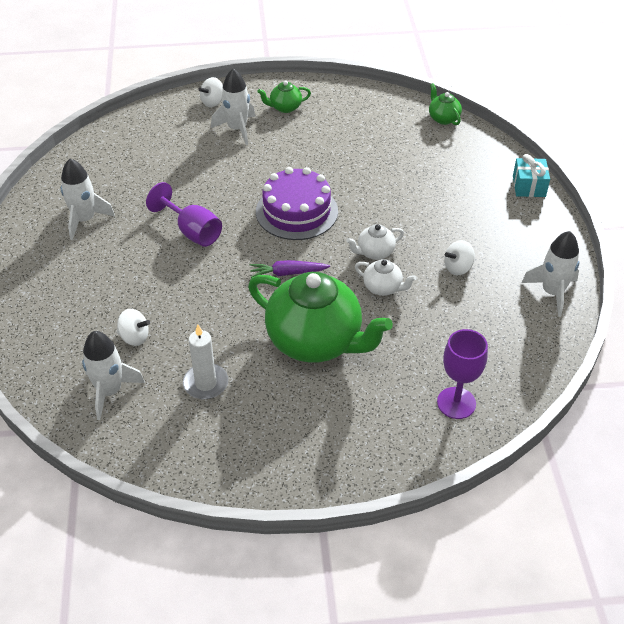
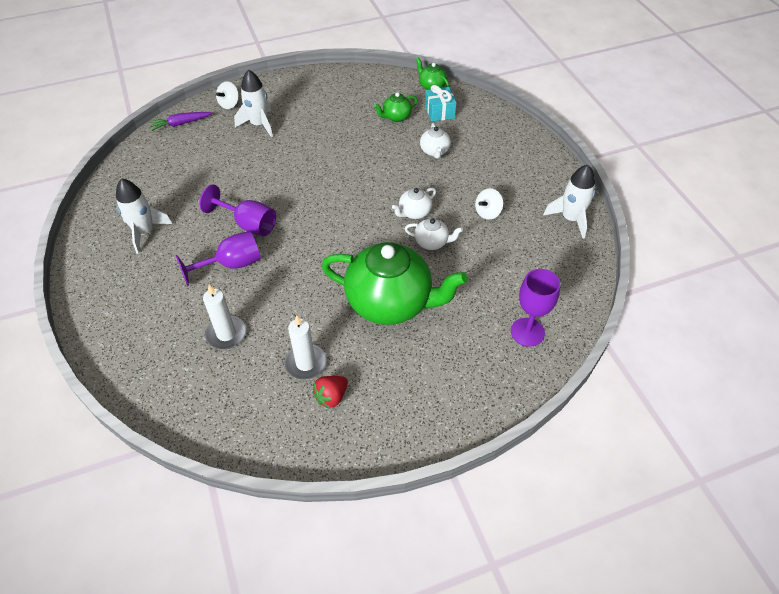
camera: 15 degrees left, 5 degrees up
white rocket [82,331,145,420] -> none
white spinning top [117,309,150,346] -> white candle [203,285,246,349]
purple carrot [250,260,330,278] -> purple carrot moved to [149,112,212,131]
purple cake [256,167,338,240] -> none
green teapot [257,81,311,113] -> green teapot moved to [374,92,418,122]
turquoise gift [513,154,550,197] -> turquoise gift moved to [425,85,456,122]
none -> purple goblet [176,231,261,286]
none -> red strawberry [312,376,348,408]
none -> white teapot [420,123,451,159]

